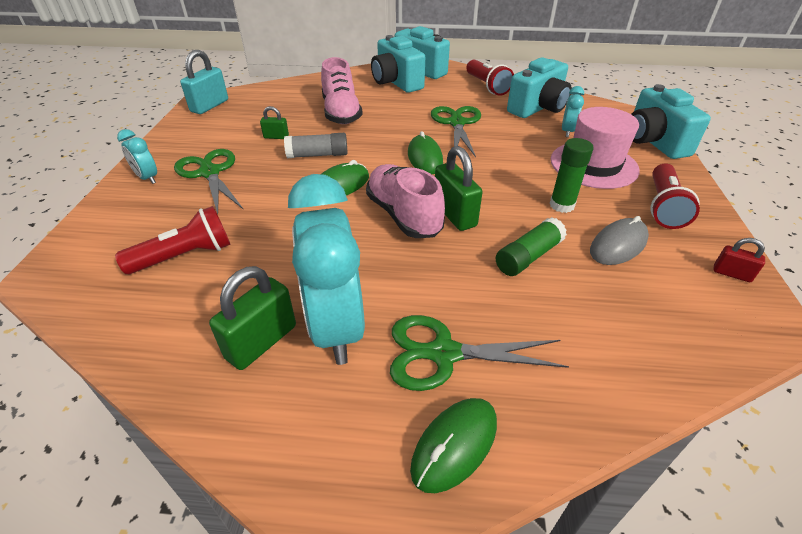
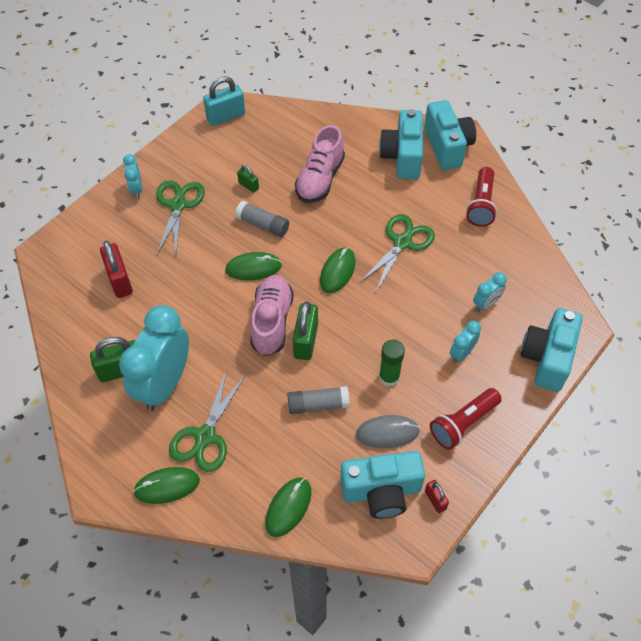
camera: 35 degrees right, 15 degrees up
red flashlight [115,206,231,274] -> red padlock [100,240,133,298]
green scissors [390,315,569,391] -> green scissors turned 105 degrees counterclockwise [169,369,246,472]
green glue stick [496,217,567,276] -> grey glue stick [287,386,350,414]
turquoise camera [507,57,572,118] -> turquoise camera moved to [340,451,425,519]
pink hat [551,107,640,189] -> turquoise clock [450,321,481,363]
none -> green mouse [265,477,312,537]

